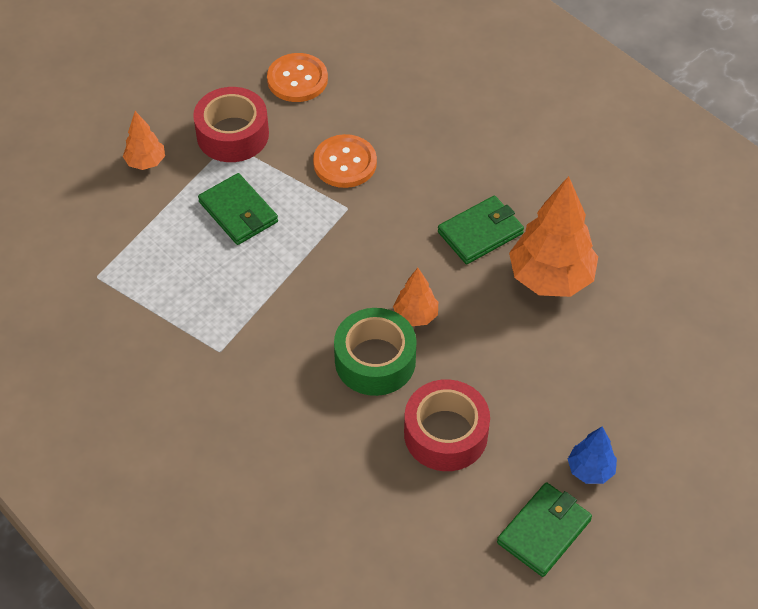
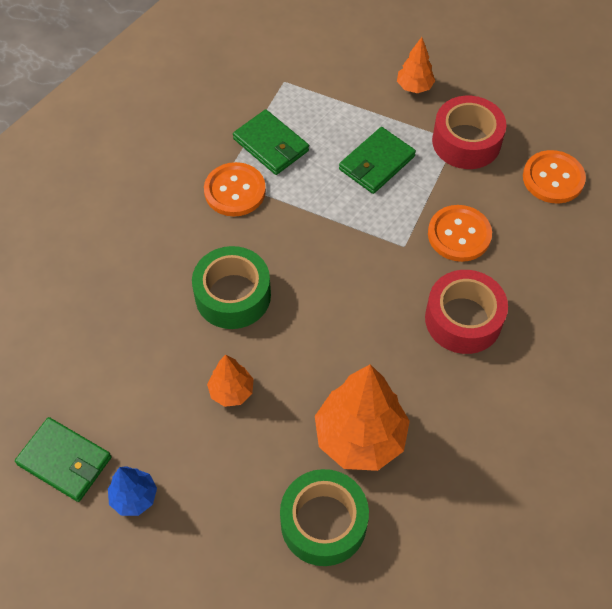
camera: 80 degrees right, 5 degrees up
orange tree [393,268,438,326] -> orange tree moved to [207,354,254,407]
red tape [404,379,490,471] -> red tape moved to [425,270,508,354]
green wallet [438,196,524,264] -> green wallet moved to [233,109,309,175]
none -> orange button [204,162,266,217]
none -> green tape [280,469,369,566]

